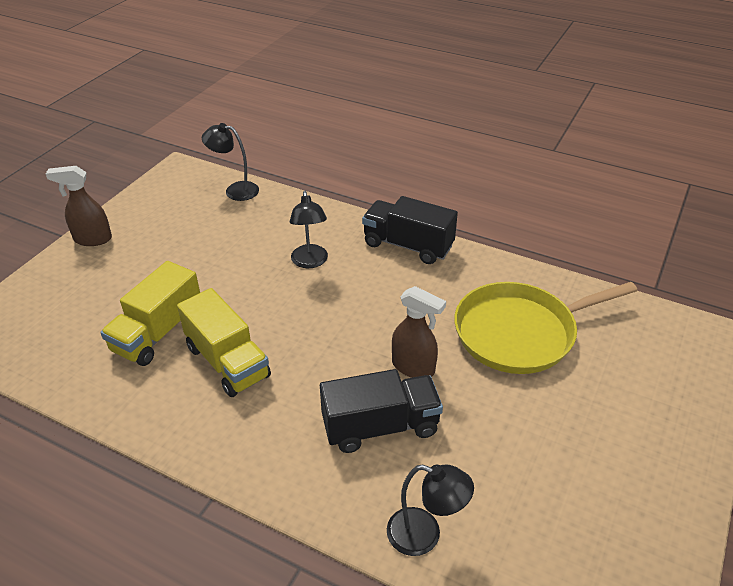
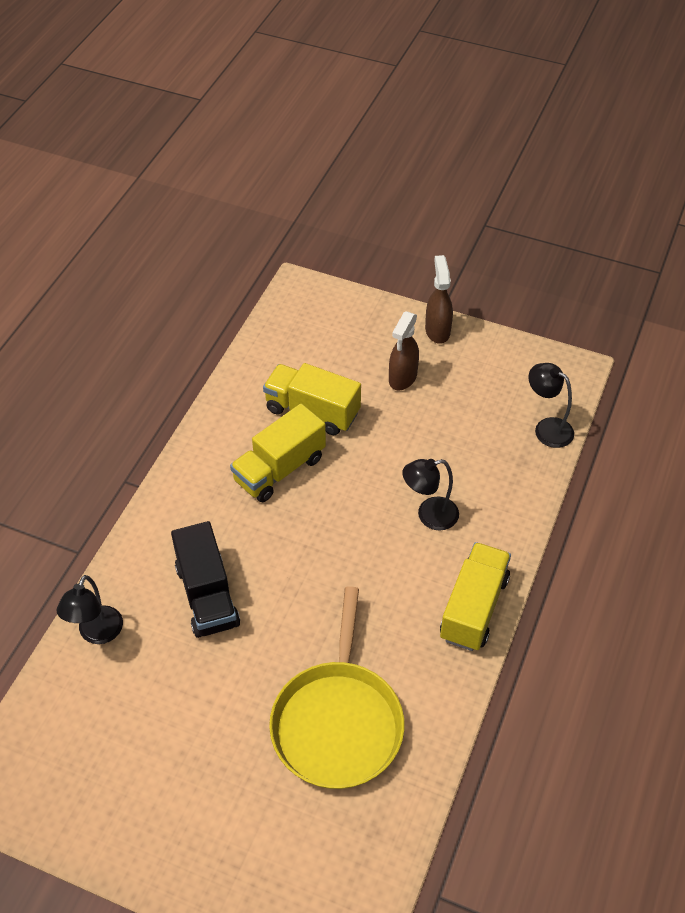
camera: 85 degrees right, 10 degrees up
black lamp [202,123,259,201] -> black lamp turned 60 degrees counterclockwise [528,363,574,448]
black truck [362,196,458,264] -> yellow truck [440,542,511,651]
brown spray bottle [392,286,446,378] -> brown spray bottle moved to [389,311,419,390]
yellow pan [454,282,638,374] -> yellow pan turned 150 degrees counterclockwise [269,586,405,789]

